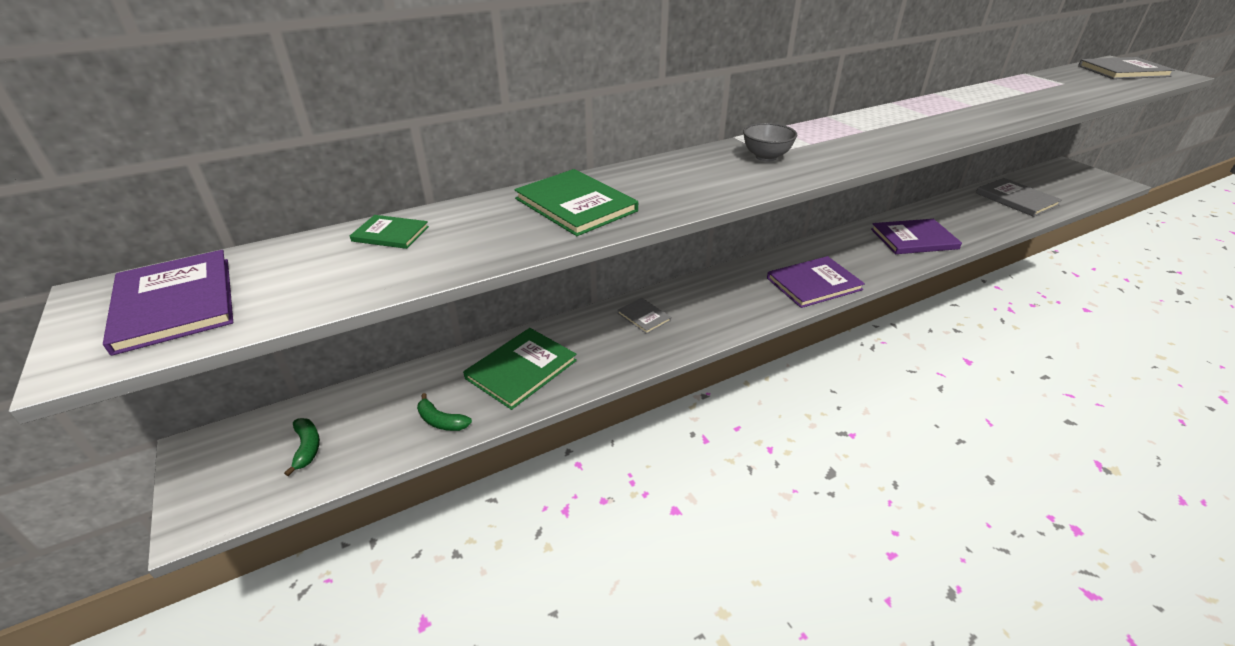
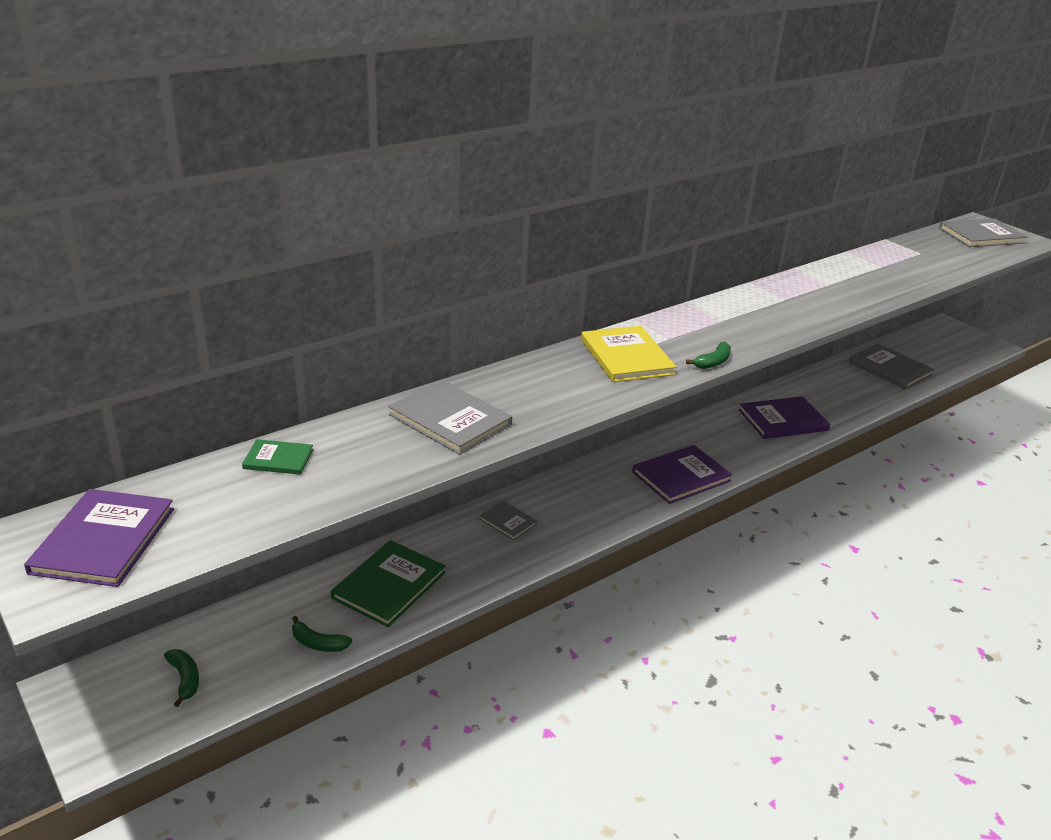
camera: 10 degrees left, 5 degrees down
purple book [103,250,233,356] -> purple book turned 45 degrees clockwise [24,489,174,587]
green book [514,169,638,236] -> grey book [388,380,512,455]
grey bowl [743,123,797,161] -> yellow book [581,326,676,382]
none -> green banana [686,342,731,369]

